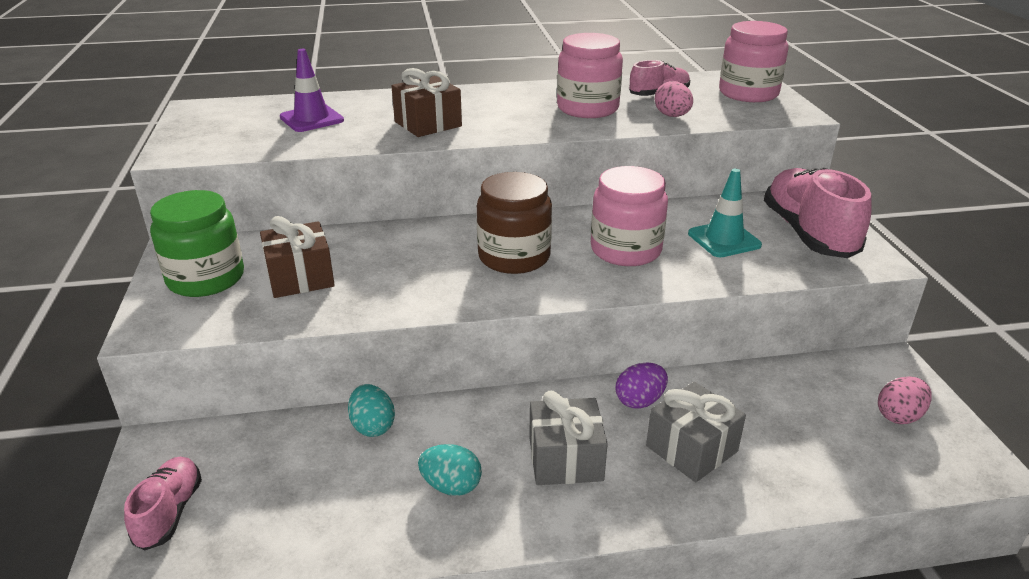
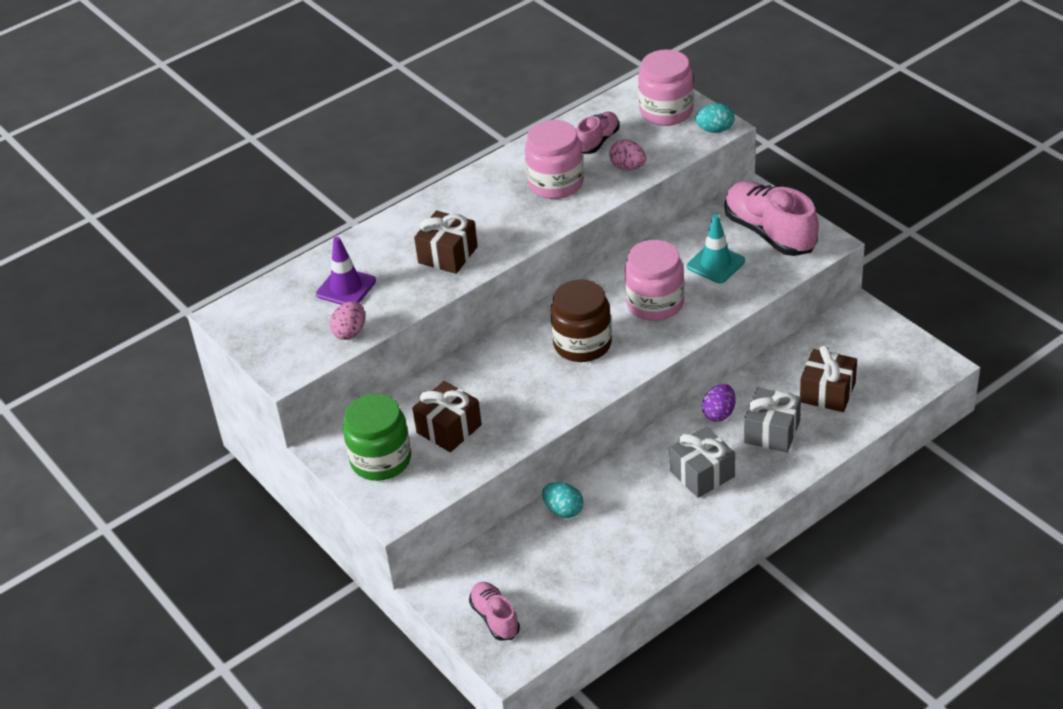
camera: 25 degrees left, 10 degrees up
turquoise egg [418,444,482,496] -> turquoise egg moved to [695,103,735,133]
pink egg [878,376,932,424] -> pink egg moved to [330,301,365,340]
none -> brown gift [800,345,857,412]

